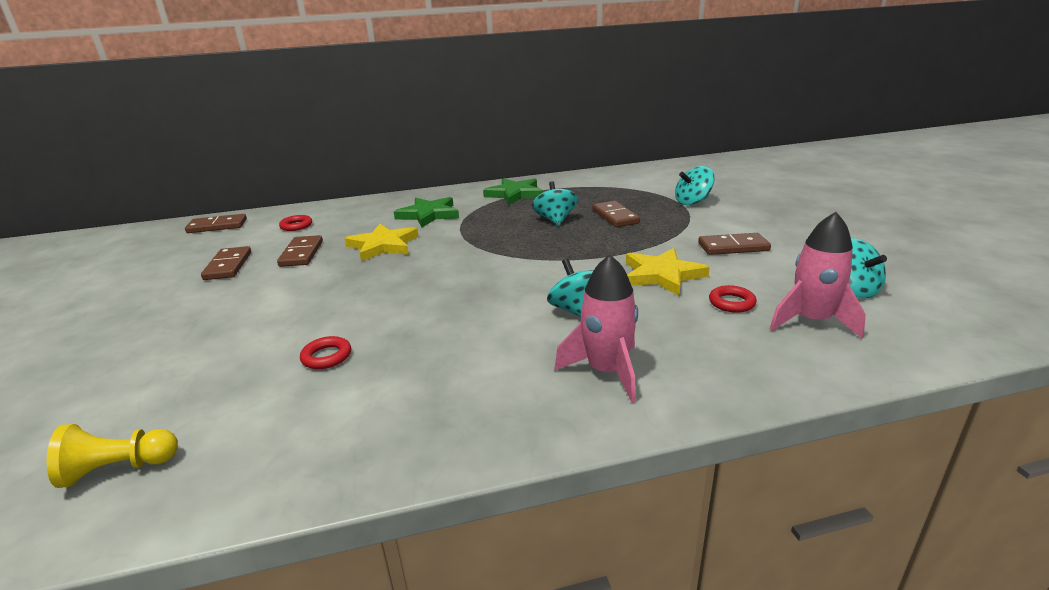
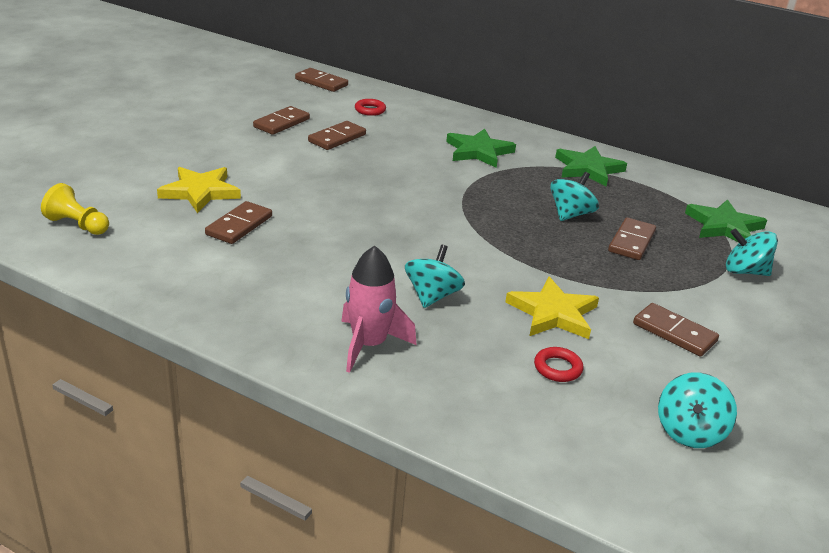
camera: 40 degrees right, 5 degrees up
red ring [300,336,351,369] -> brown domino [205,201,272,244]
yellow star [344,224,419,262] -> yellow star moved to [157,167,241,213]
pink rocket [770,212,866,338] -> none
none -> green star [685,199,767,242]

